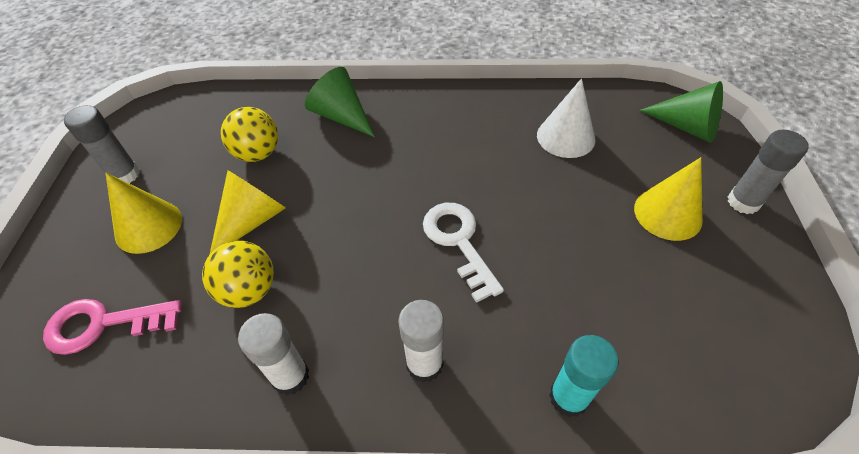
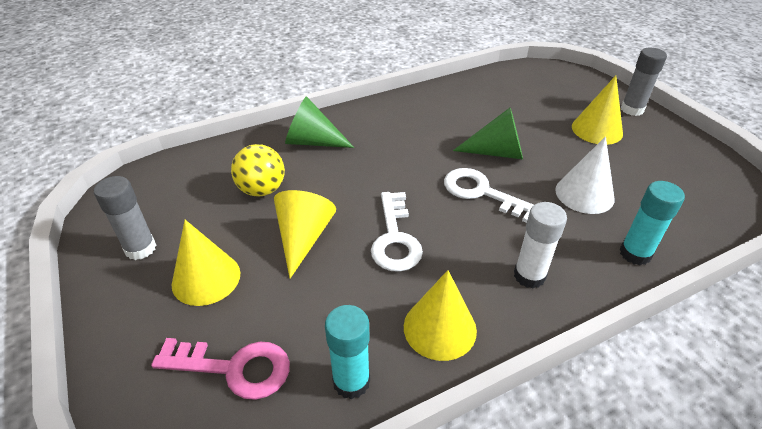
camera: 30 degrees left, 10 degrees down
pink key [43,299,182,355] -> pink key turned 135 degrees counterclockwise [151,338,290,400]
yellow ball [202,241,274,308] -> none
white glue stick [238,313,309,395] -> yellow cone [404,270,477,361]
white cone [537,78,595,158] -> white cone moved to [555,137,615,214]
green cone [639,81,723,143] -> green cone moved to [453,108,523,159]
none -> turquoise glue stick [325,305,370,399]
none -> white key [371,192,423,272]

